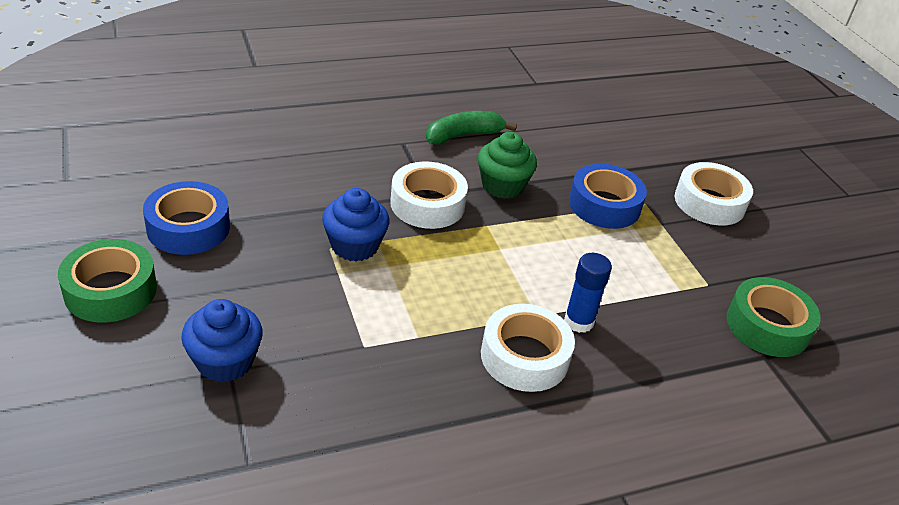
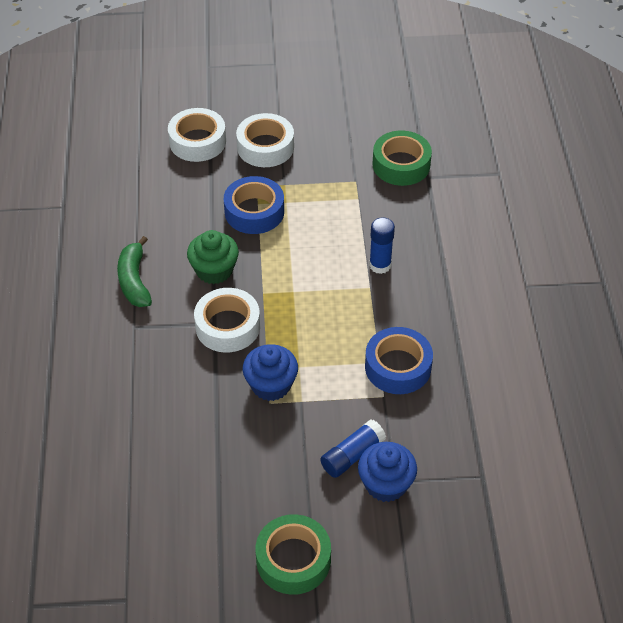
camera: 70 degrees left, 10 degrees up
blue tape [143,181,230,255] -> blue tape moved to [365,327,433,394]
white tape [481,304,575,392] -> white tape moved to [168,108,226,162]
none -> blue glue stick [320,419,386,478]

